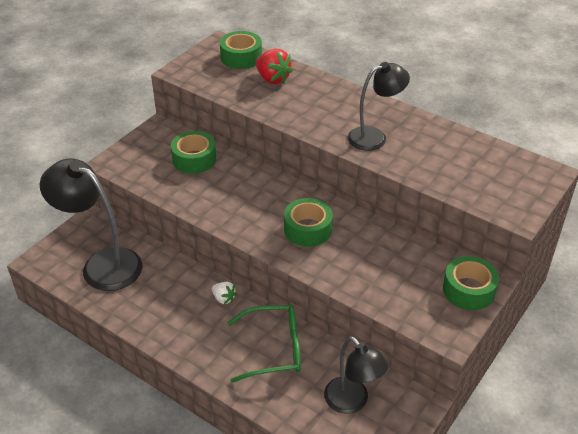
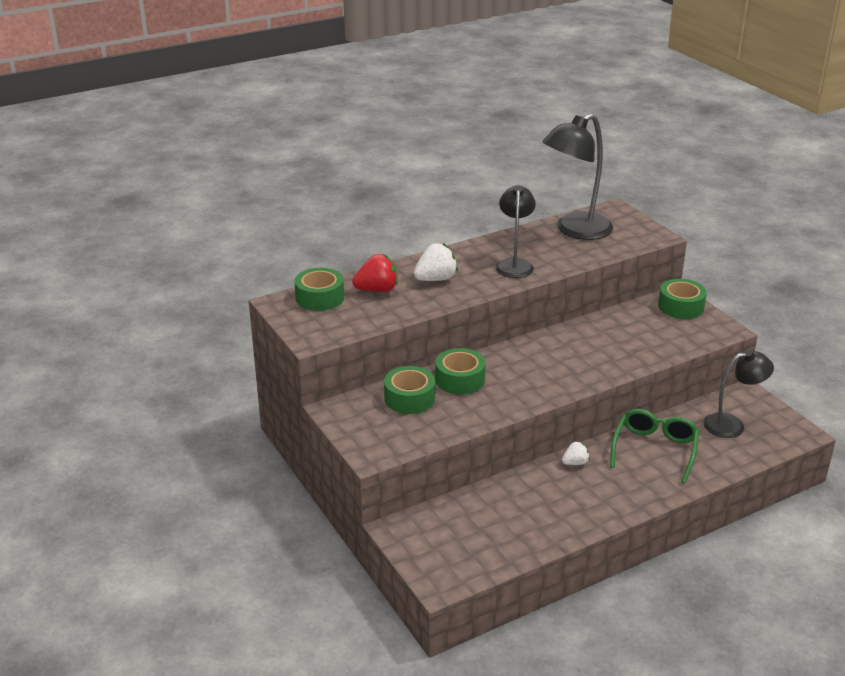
camera: 65 degrees left, 10 degrees down
black lamp [40,158,142,291] -> black lamp moved to [543,113,613,240]
green tape [284,198,333,247] -> green tape moved to [435,348,486,394]
none -> white strawberry [413,243,458,281]

